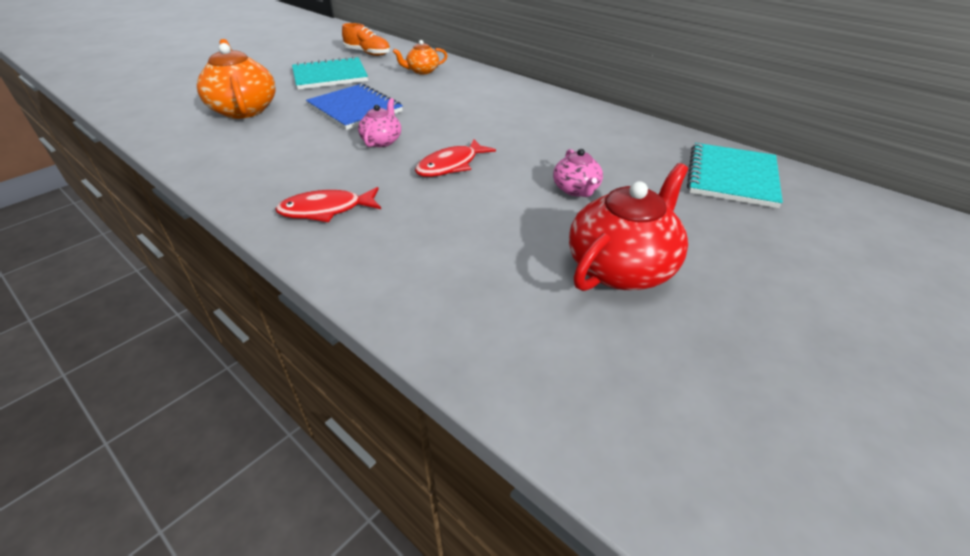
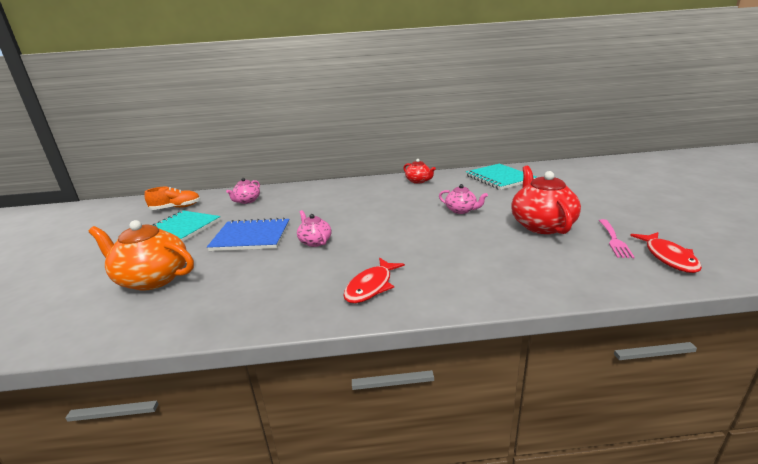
camera: 45 degrees left, 15 degrees down
orange teapot [393,40,447,74] -> pink teapot [226,178,260,204]
red fish [415,139,496,177] -> red fish moved to [630,232,702,273]
none -> red teapot [403,159,436,184]
none -> pink fork [599,219,635,258]

